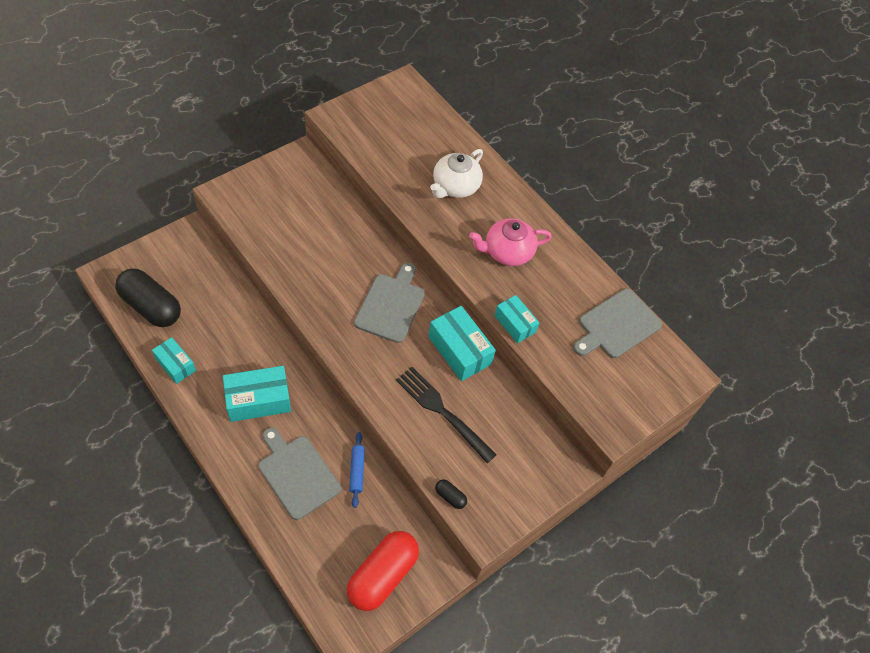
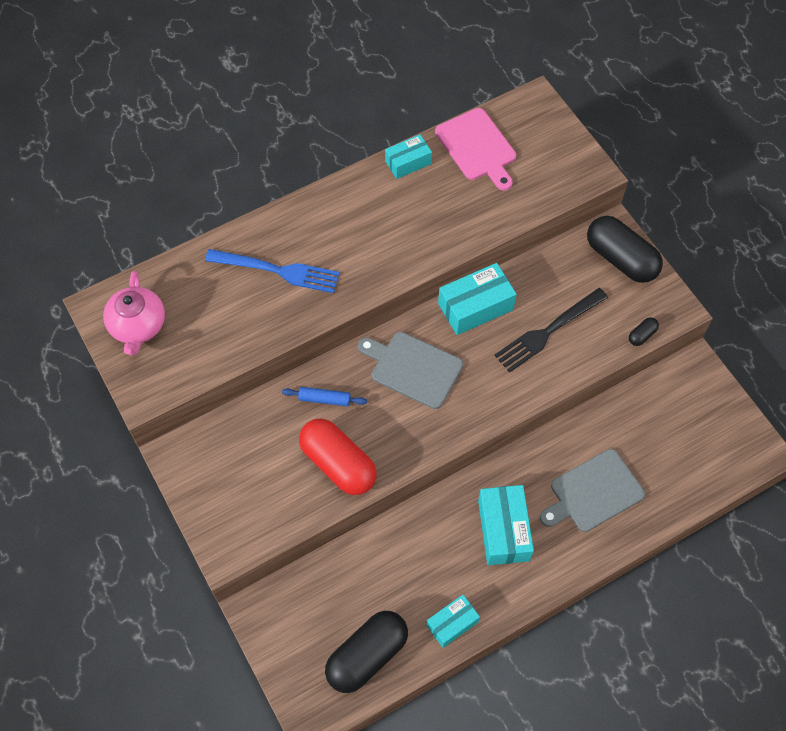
camera: 75 degrees left, 5 degrees up
red capsule [347,531,419,611] -> red capsule moved to [299,419,377,495]
blue rolling pin [349,432,365,508] -> blue rolling pin moved to [282,387,367,406]
white teapot [430,149,483,198] -> blue fork [205,249,340,293]
pink teapot [469,219,552,266] -> pink teapot moved to [103,271,165,356]
turquoise box [494,295,539,343] -> turquoise box moved to [385,135,432,179]
grey cutting board [573,289,662,358] -> pink cutting board [435,108,516,191]
none -> black capsule [587,216,663,283]

